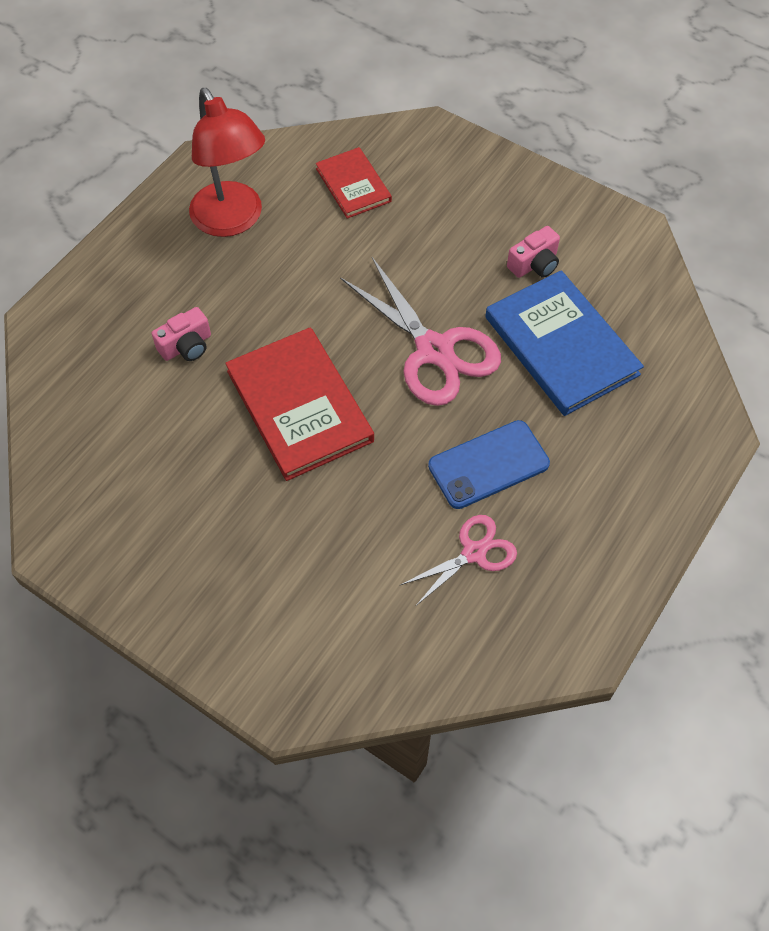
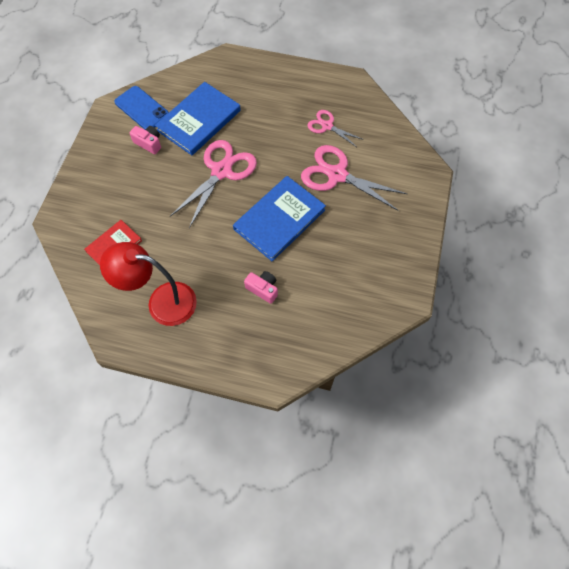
camera: 110 degrees left, 5 degrees up
red lamp [189,88,265,237] -> red lamp turned 120 degrees counterclockwise [100,242,197,326]
red book [225,327,374,481] -> blue book [233,176,326,261]
blue phone [428,420,550,509] -> blue phone moved to [114,86,169,130]
none -> pink scissors [301,145,407,211]

